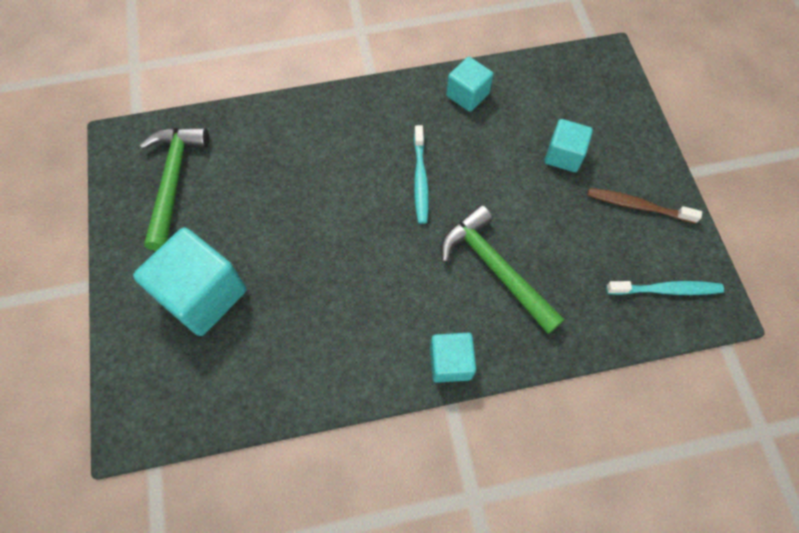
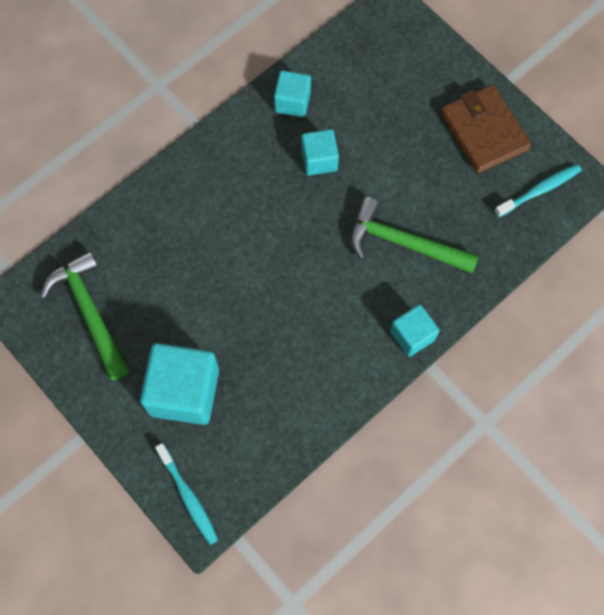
camera: 30 degrees left, 5 degrees up
turquoise toothbrush [414,125,429,224] -> turquoise toothbrush moved to [155,443,218,545]
turquoise cube [545,119,593,172] -> turquoise cube moved to [301,129,339,176]
brown toothbrush [587,188,702,224] -> brown wallet [441,85,531,173]

